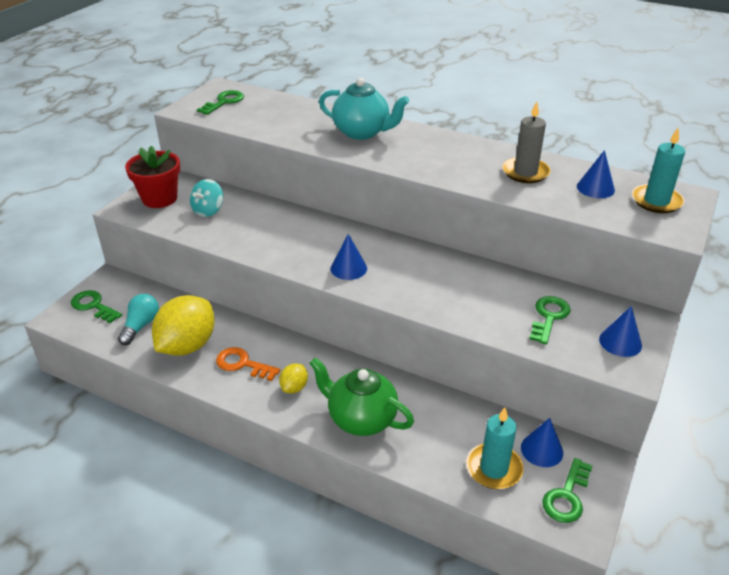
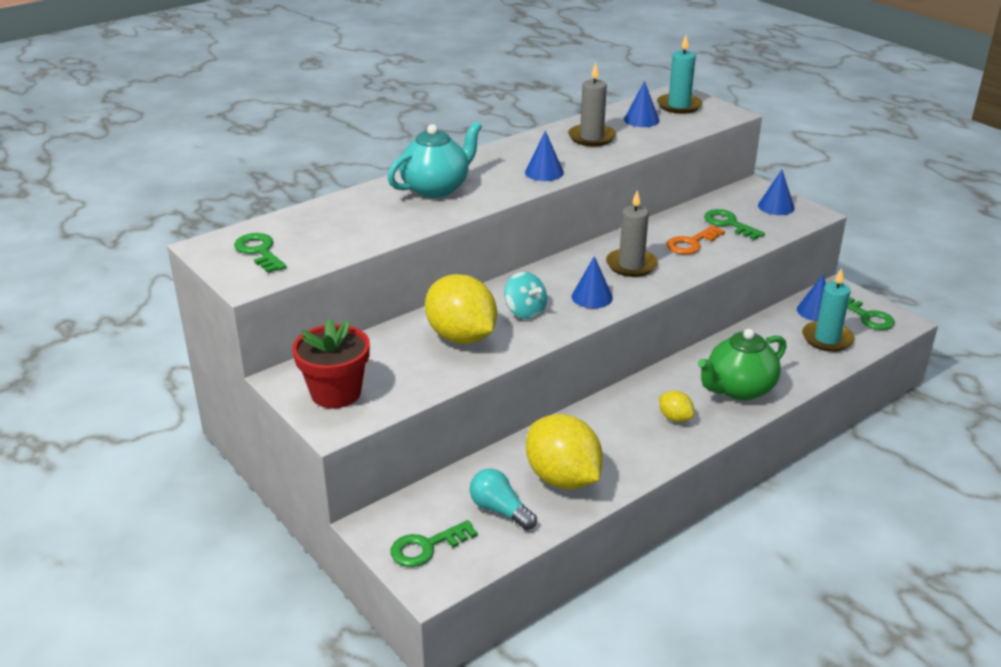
camera: 65 degrees left, 5 degrees down
turquoise spinning top [190,179,223,217] -> turquoise spinning top moved to [504,272,547,319]
orange key [216,347,280,381] -> orange key moved to [667,225,725,254]
none -> yellow lemon [425,274,497,344]
none -> blue cone [525,131,564,181]
none -> grey candle [606,190,658,277]

